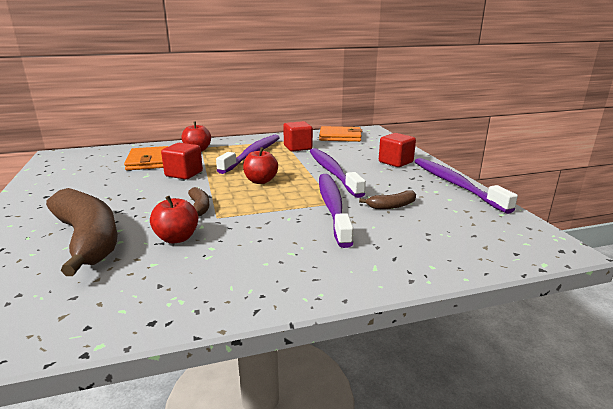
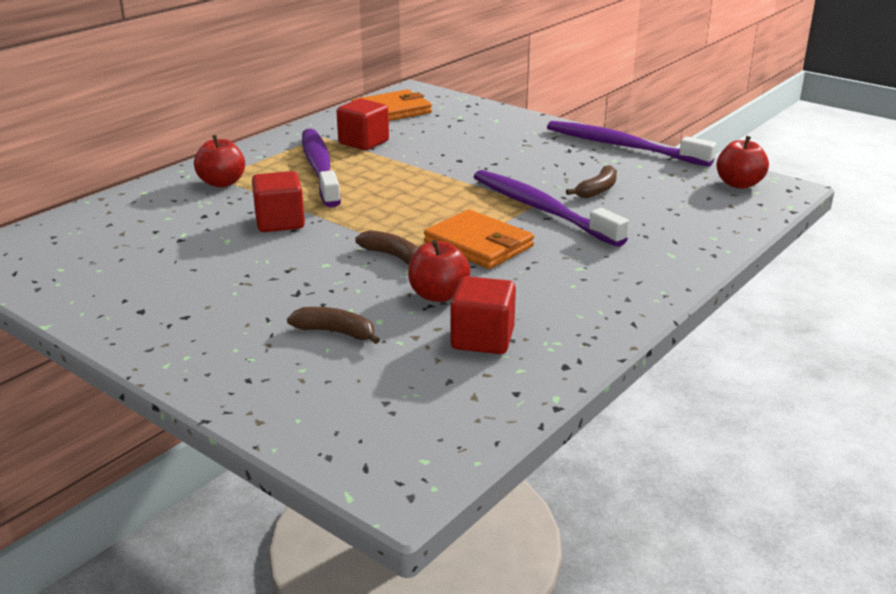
camera: 35 degrees left, 5 degrees up
brown banana [46,188,118,276] -> brown banana [287,307,380,344], size x0.43
orange wallet [124,146,169,170] -> orange wallet moved to [424,210,534,269]
red apple [243,147,278,184] -> red apple moved to [716,136,769,189]
purple toothbrush [309,148,366,198] -> none
red cube [379,133,416,167] -> red cube moved to [451,276,516,354]

